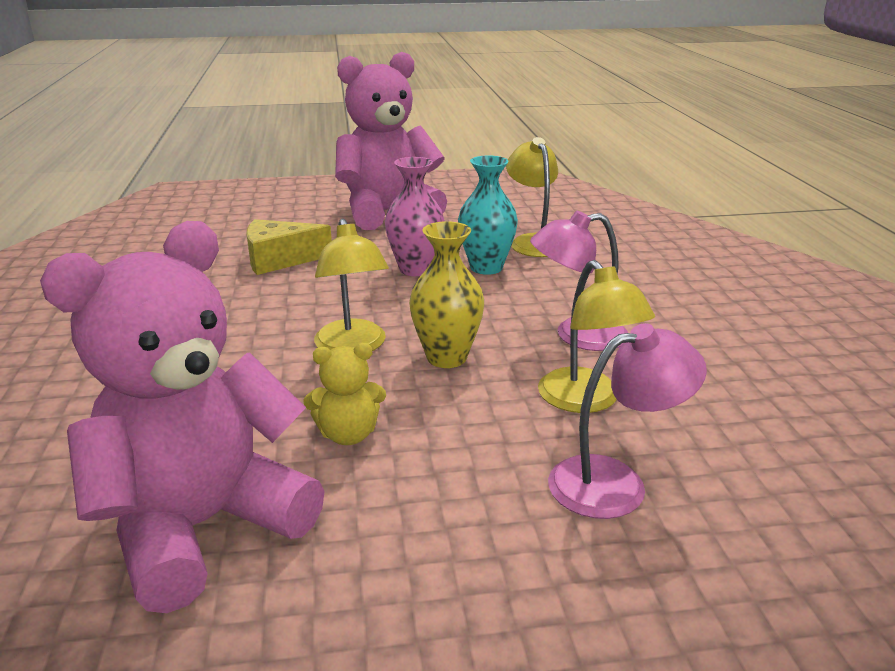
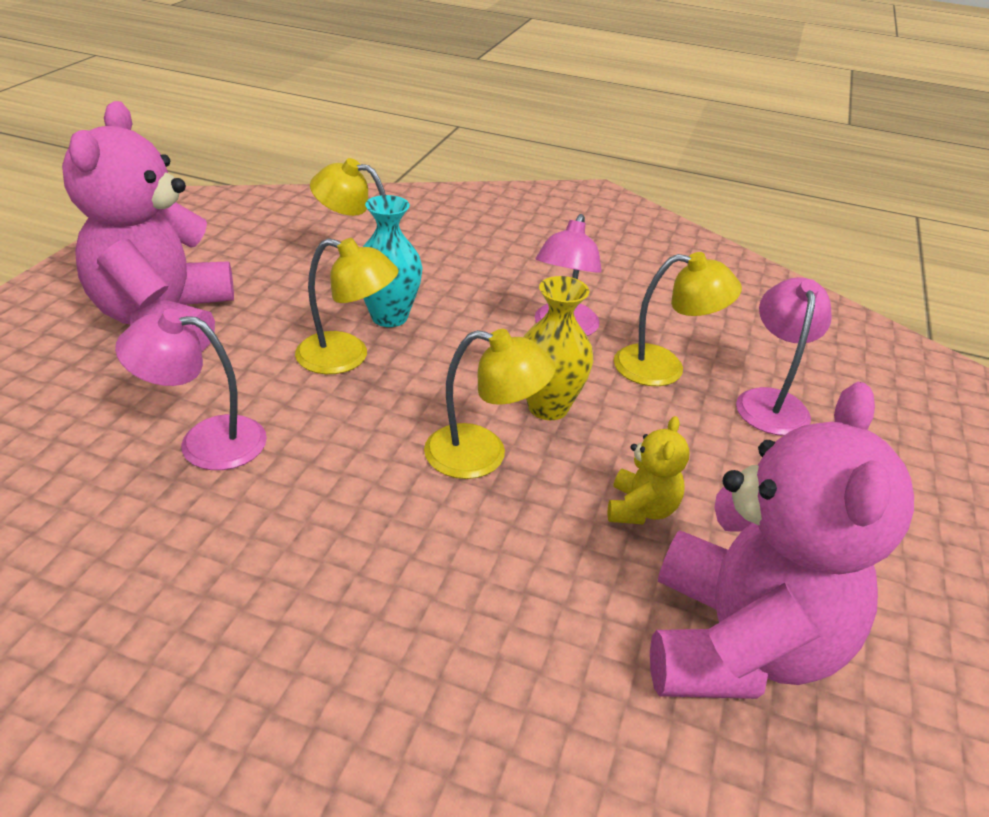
camera: 65 degrees left, 10 degrees up
pink teddy bear [40,221,325,613] -> pink teddy bear turned 150 degrees counterclockwise [650,382,914,699]
yellow cheese [247,219,332,275] -> pink lamp [115,309,267,470]
pink vase [385,157,445,276] -> yellow lamp [295,238,398,374]

